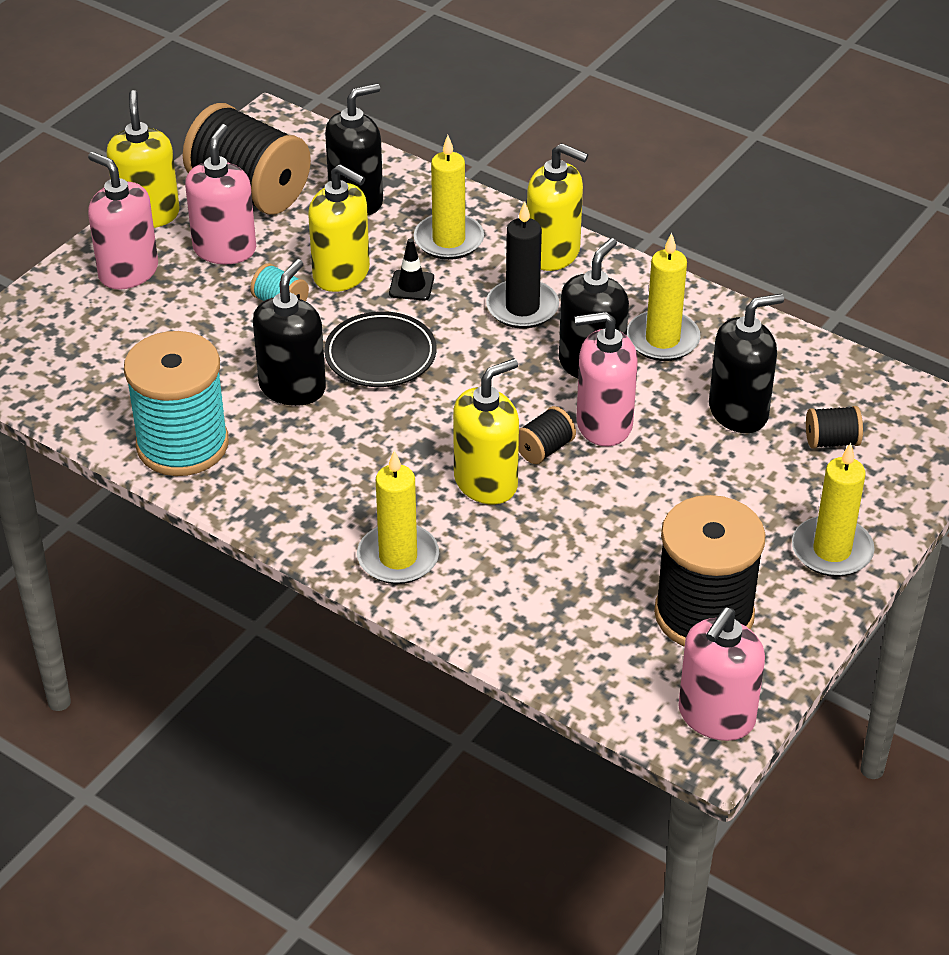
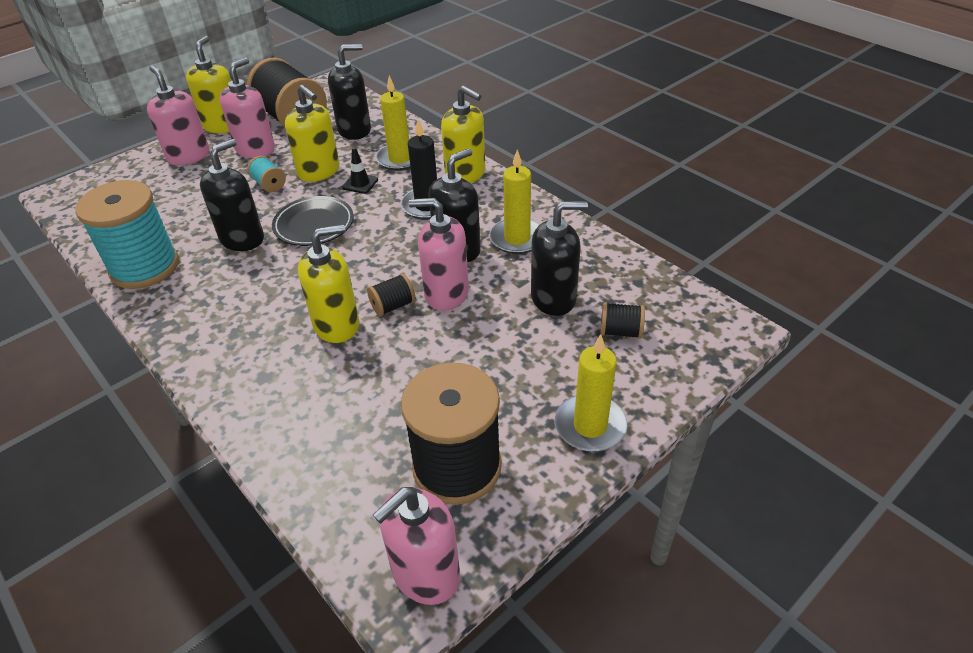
camera: 15 degrees right, 0 degrees up
yellow candle [357,450,439,584] -> none

